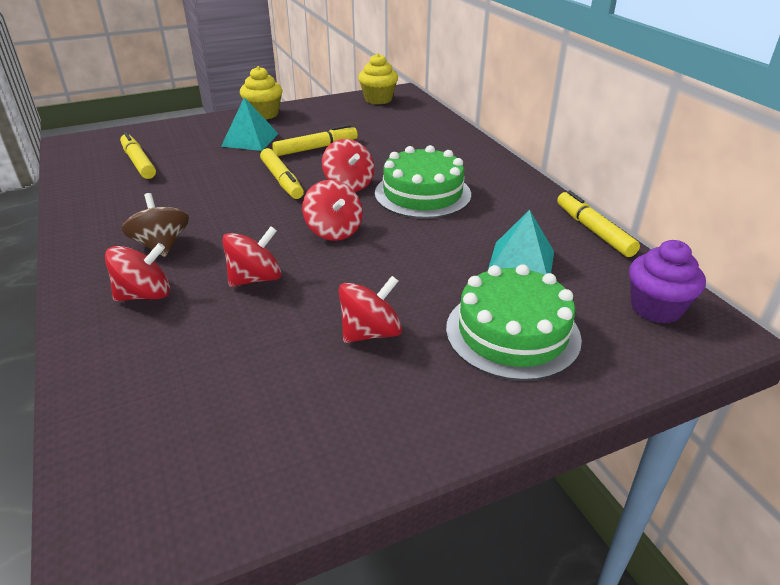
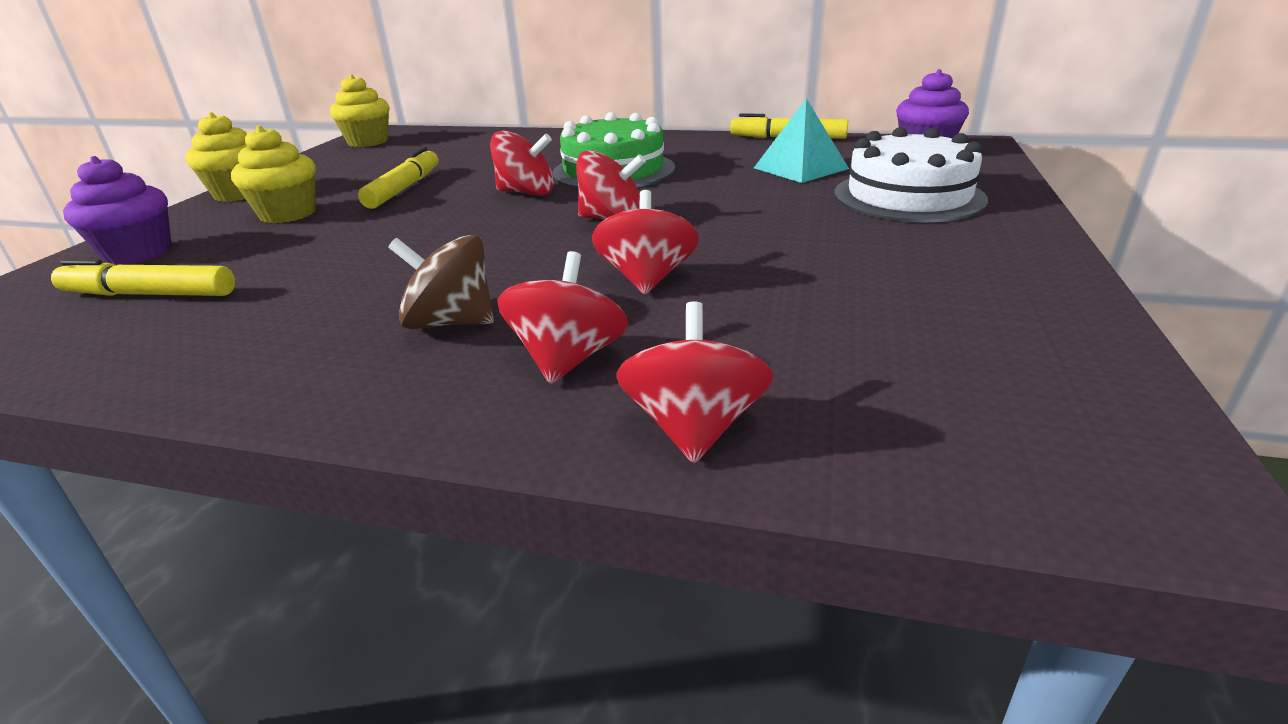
camera: 50 degrees left, 5 degrees down
turquoise pyramid [221,97,279,151] -> yellow cupcake [231,125,316,223]
yellow marker [260,148,304,199] -> none
red spinning top [339,276,402,343] -> red spinning top moved to [616,301,773,463]
green cake [446,264,582,381] -> white cake [834,127,988,222]
none -> purple cupcake [63,156,172,265]

